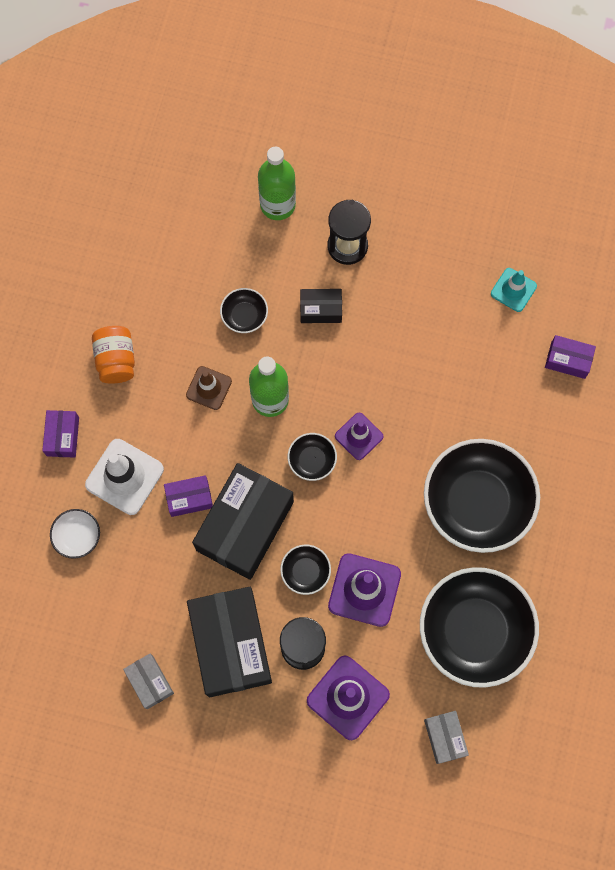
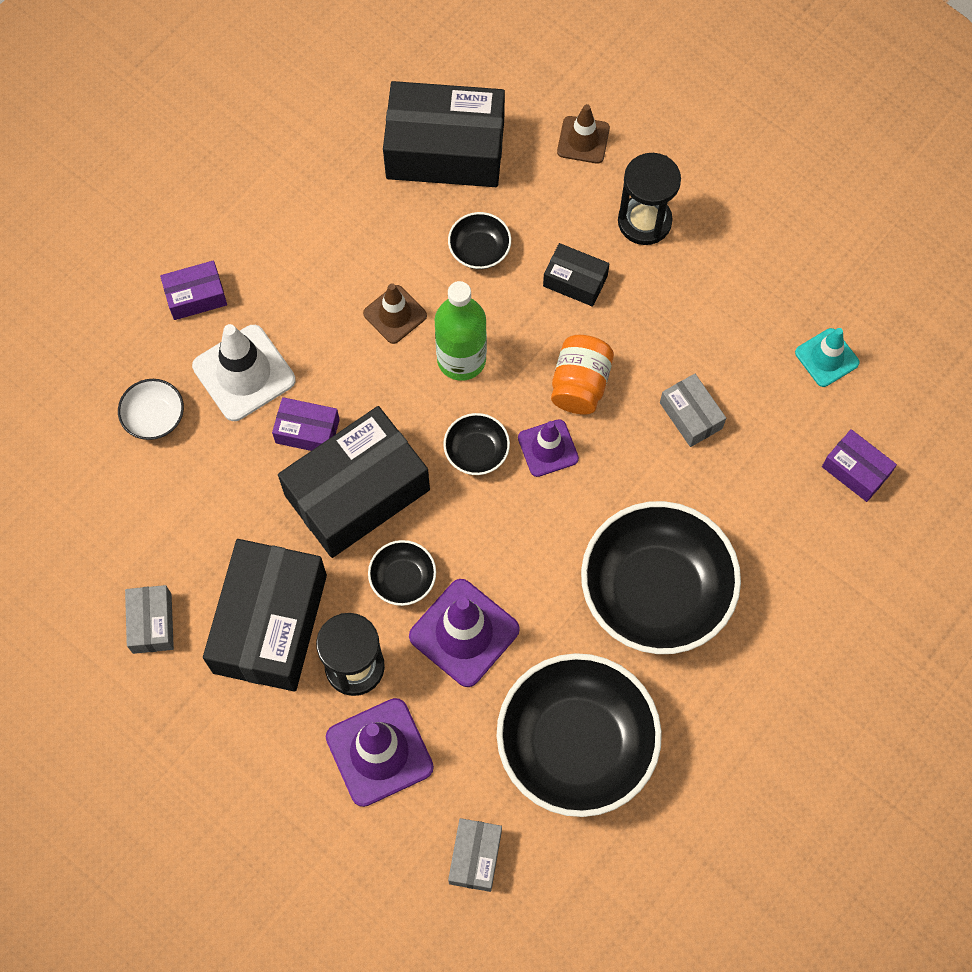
camera: 25 degrees right, 5 degrees down
purple box [42,410,79,458] -> purple box turned 45 degrees clockwise [160,260,227,320]
orange jar [92,326,135,384] -> orange jar moved to [551,335,614,415]
green bottle [258,147,296,220] -> brown traffic cone [557,104,610,164]
none -> black box [383,81,505,187]
none -> grey box [660,374,726,447]

